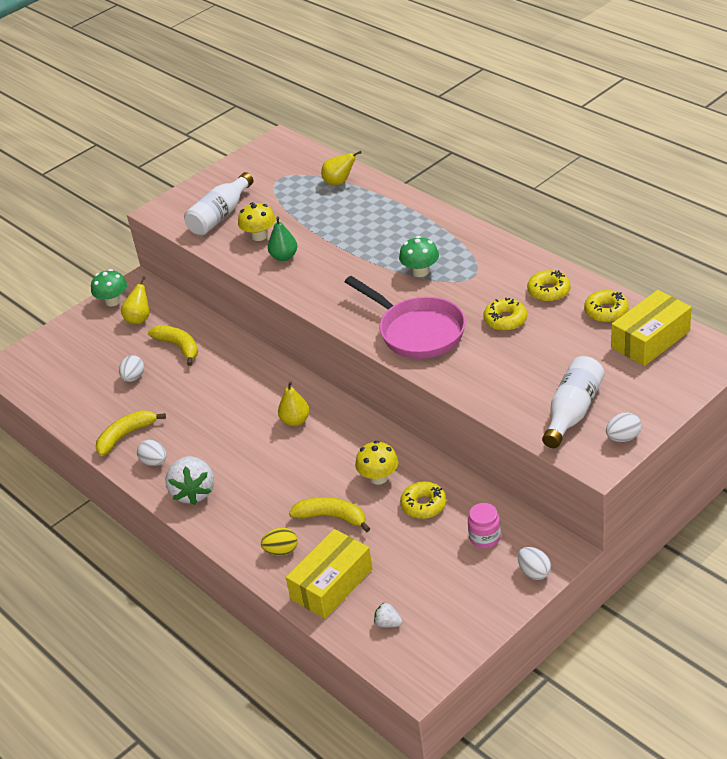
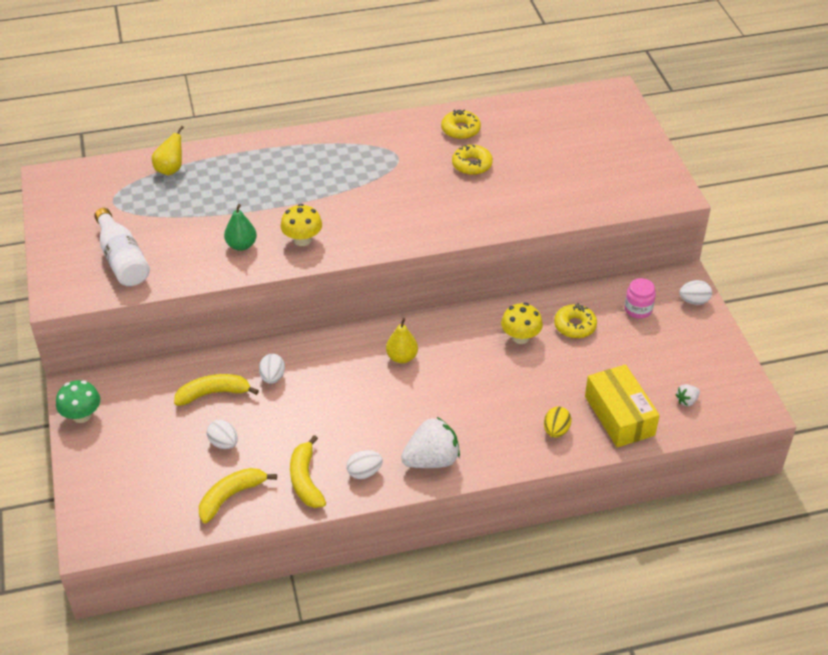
camera: 65 degrees left, 5 degrees up
yellow pear [121,276,150,324] -> none
white strawberry [165,456,214,505] -> white strawberry turned 45 degrees counterclockwise [401,417,460,468]
yellow mushroom [238,202,275,241] -> yellow mushroom moved to [281,204,322,246]
yellow banana [289,497,370,532] -> yellow banana moved to [199,468,277,523]
pink pan [345,276,466,359] -> none
green mushroom [399,236,439,277] -> none
white bottle [542,356,605,448] -> none
yellow donut [584,290,629,323] -> none
white egg [606,412,641,442] -> white egg moved to [259,354,285,384]
yellow box [611,290,692,366] -> none

